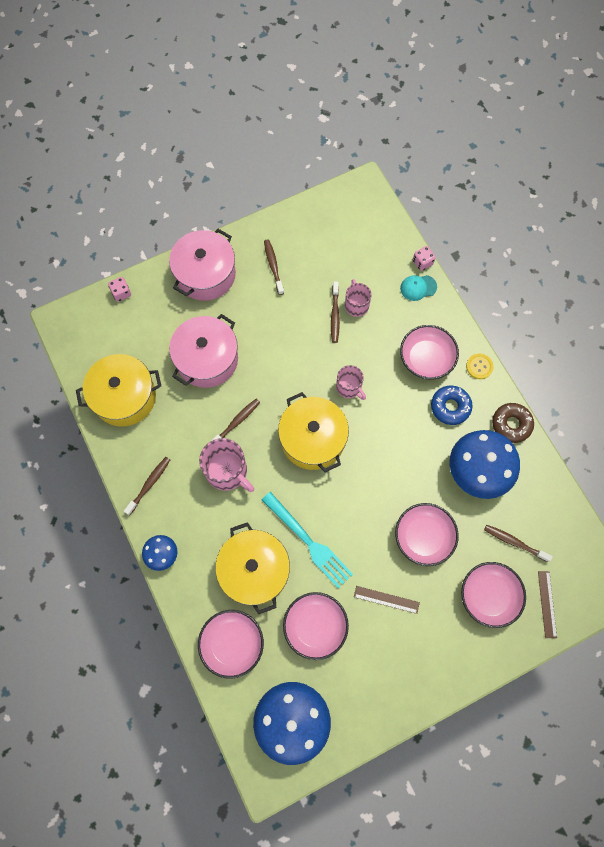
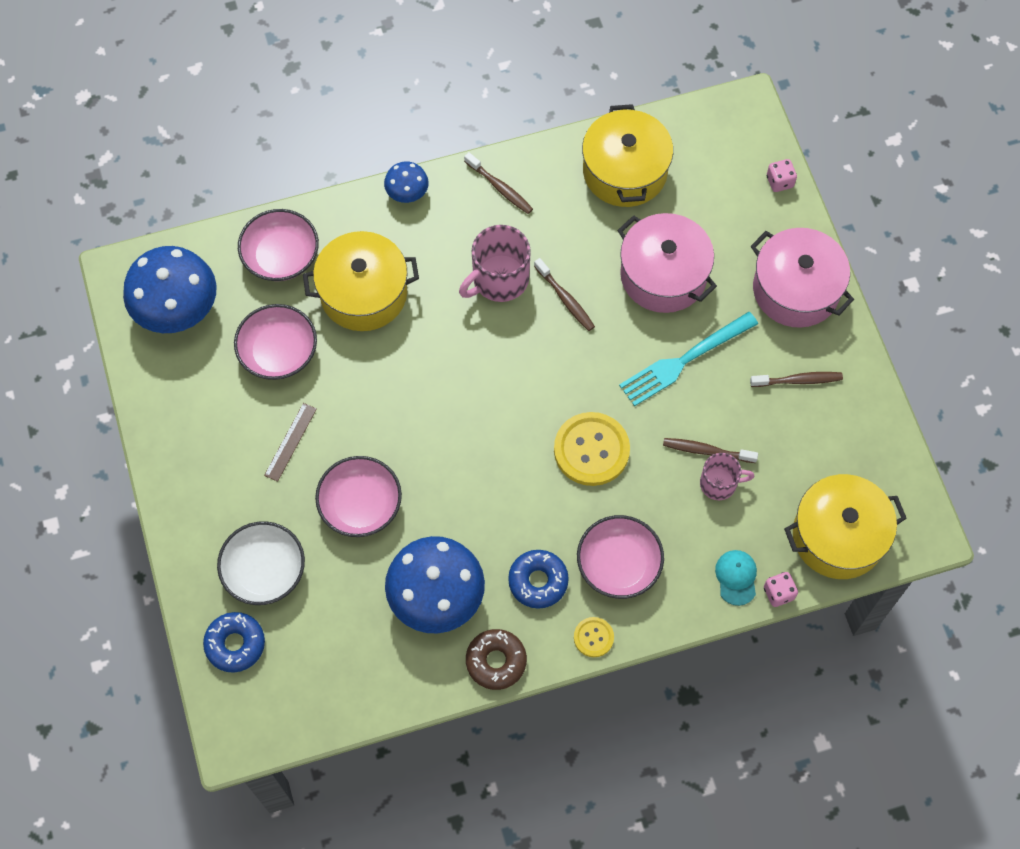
camera: 100 degrees right, 5 degrees down
turquoise fork [262,492,353,589] -> turquoise fork moved to [619,312,758,406]
yellow pot [278,392,349,472] -> yellow pot moved to [784,474,907,579]
pink mug [336,365,366,400] -> yellow button [554,412,630,486]
pink bowl [461,562,526,628] -> white bowl [217,521,305,605]
brown toothbrush [484,525,553,562] -> none
brown ruler [538,571,557,638] -> blue donut [203,612,265,672]

